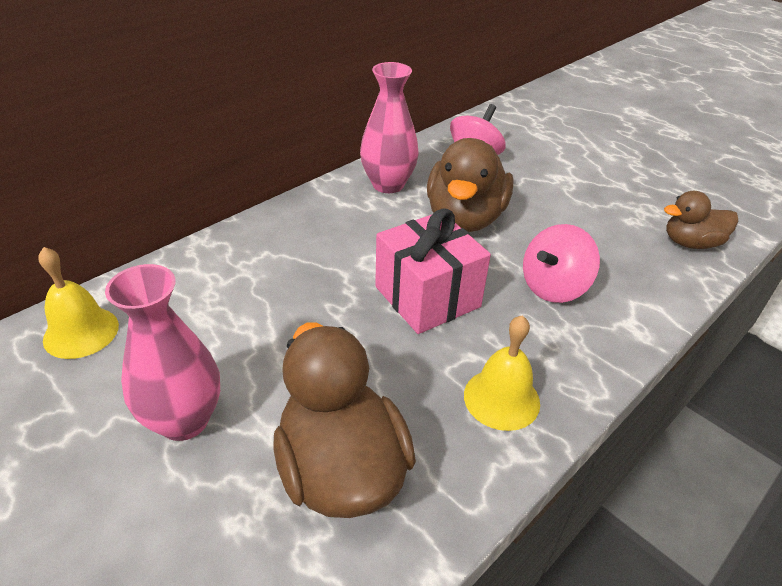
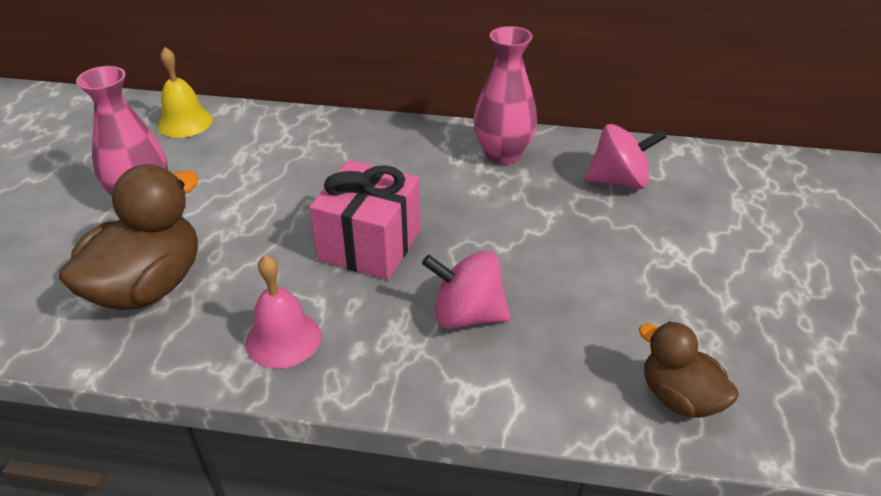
camera: 55 degrees right, 0 degrees up
brown duck [427,138,514,232] -> none
yellow bell [464,315,540,431] -> pink bell [245,255,321,369]

